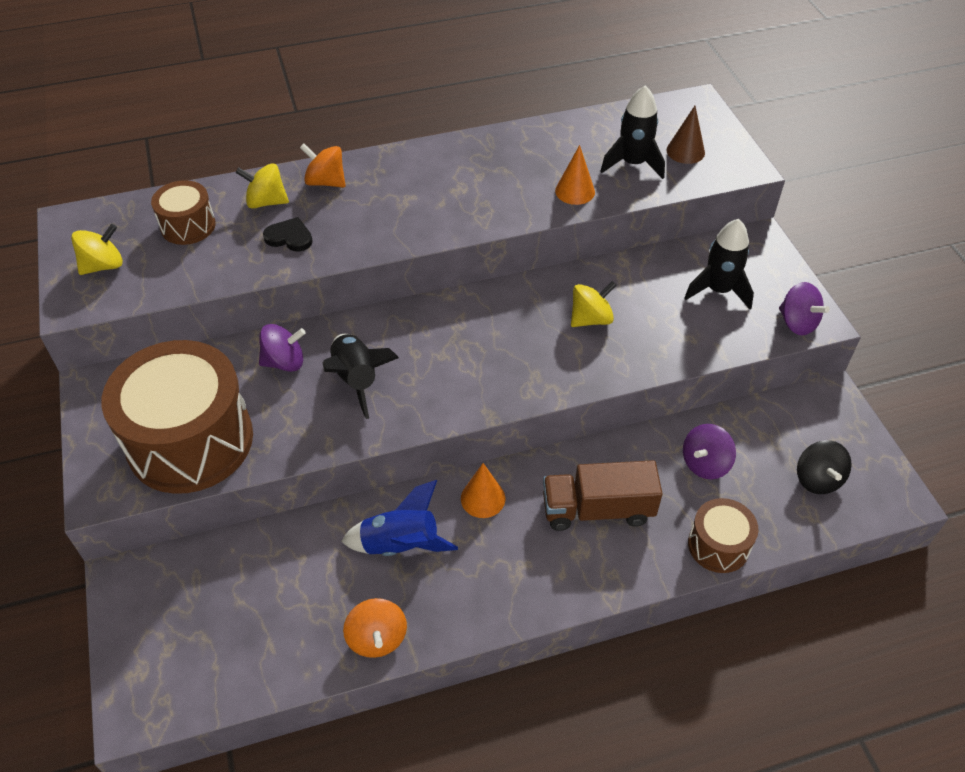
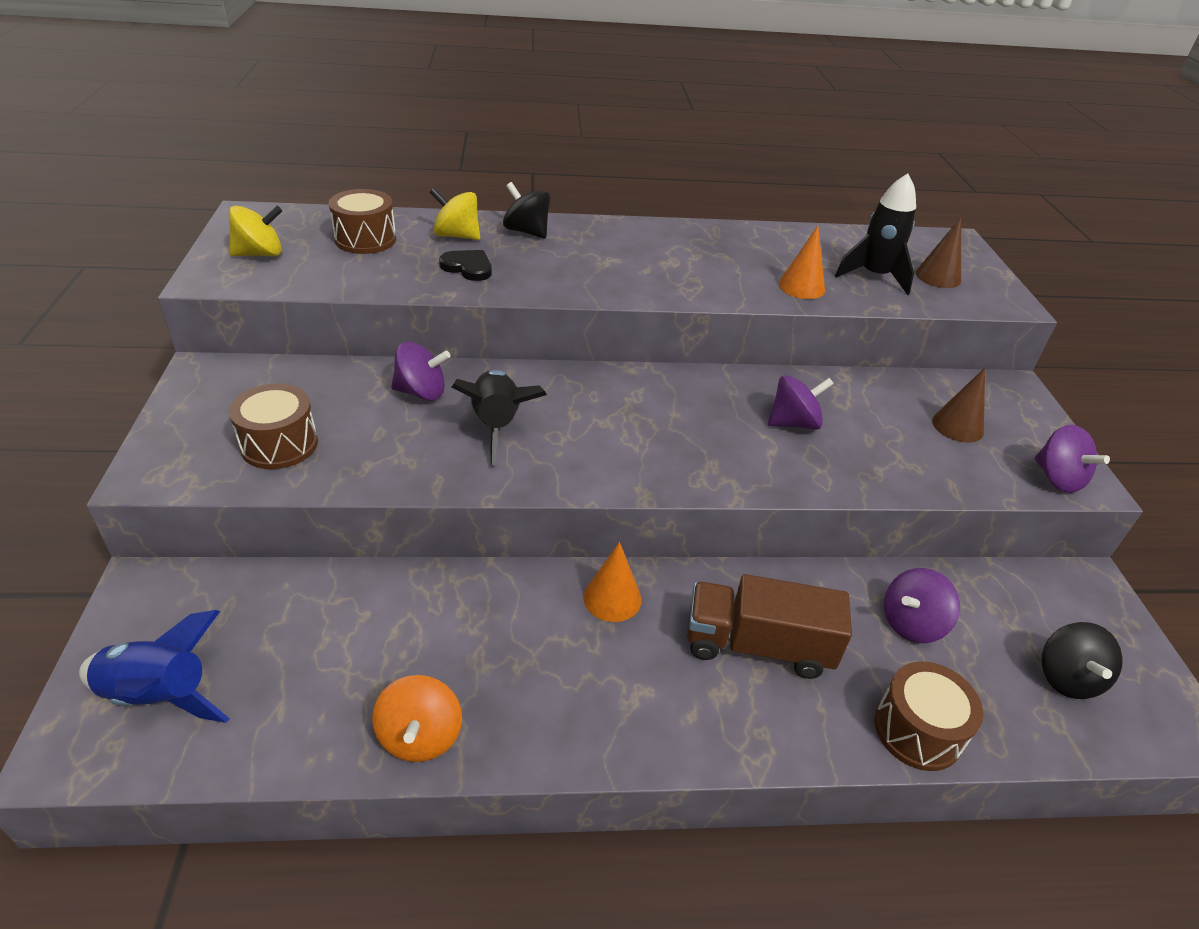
camera: 10 degrees right, 10 degrees down
brown drum [101,340,253,494] -> brown drum [229,383,318,469], size x0.49
orange spinning top [300,144,346,188] -> black spinning top [503,182,550,239]
blue rocket [341,480,458,556] -> blue rocket moved to [79,610,230,723]
yellow spinning top [571,281,617,327] -> purple spinning top [768,375,834,430]
black rocket [684,219,754,309] -> brown cone [932,368,985,442]

